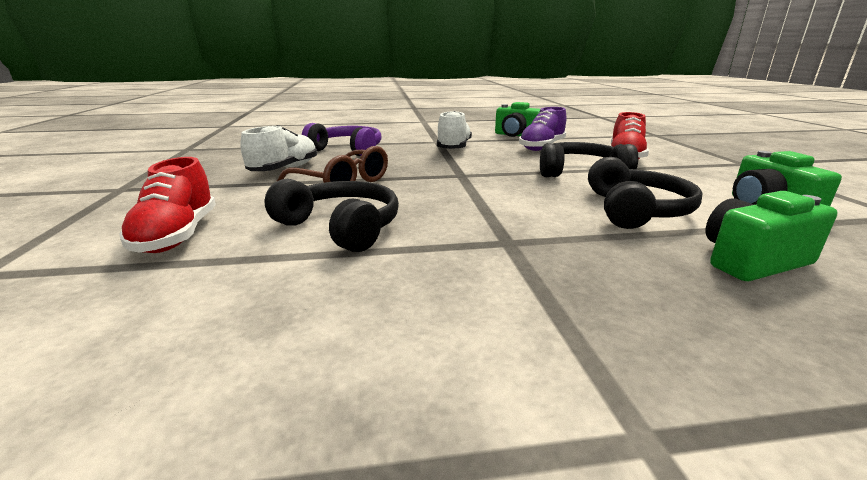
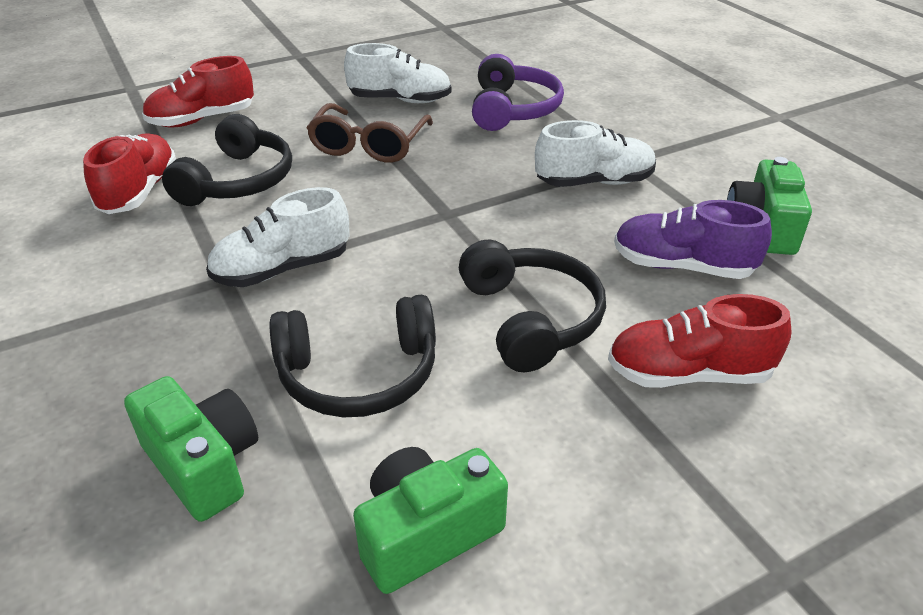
camera: 70 degrees right, 15 degrees up
none -> red shoe [83,133,176,214]
none -> white shoe [206,187,350,287]

